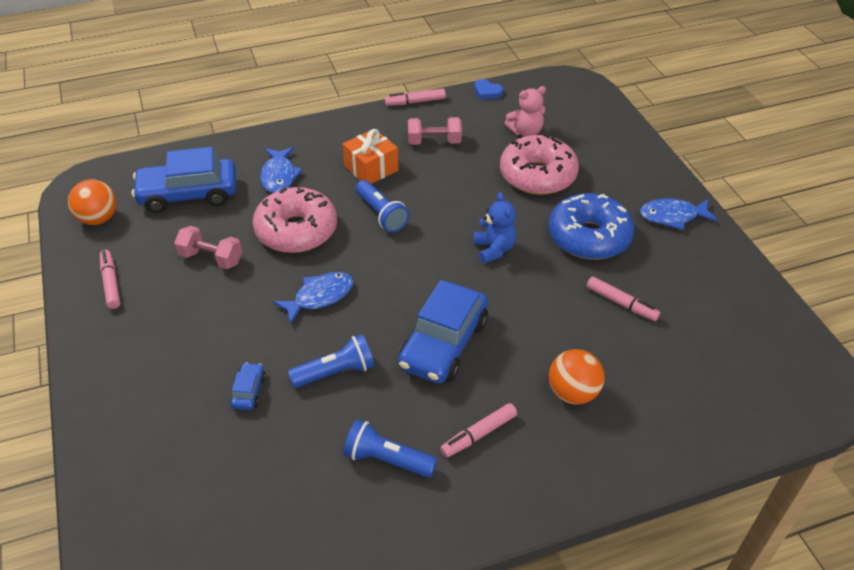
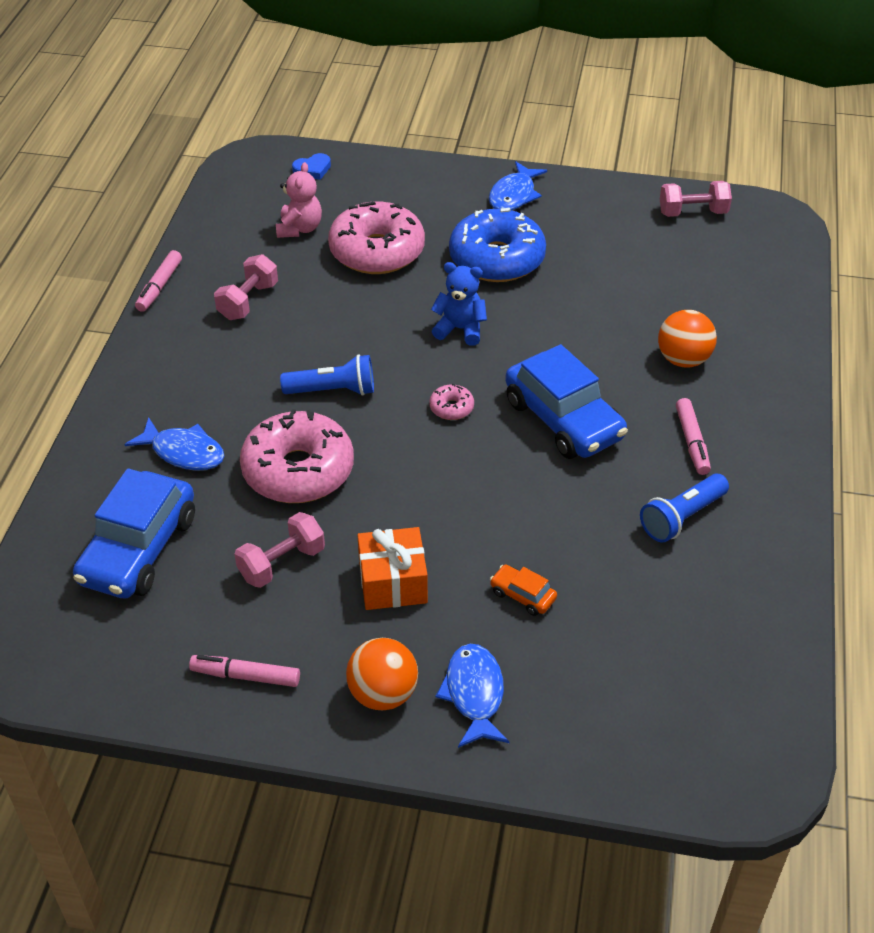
camera: 60 degrees left, 0 degrees up
orange ball [68,179,117,225] -> orange ball moved to [346,638,418,710]
blue car [230,362,266,410] -> orange car [490,564,557,616]
blue fish [273,272,353,325] -> blue fish moved to [436,644,510,748]
blue flashlight [288,334,374,388] -> none
orange gift [342,129,399,184] -> orange gift moved to [357,527,428,610]
blue heart [474,79,503,99] -> blue heart moved to [292,153,331,180]
pink marker [587,276,660,321] -> none
none -> pink donut [429,384,474,420]
none -> pink dumbbell [660,181,732,217]

